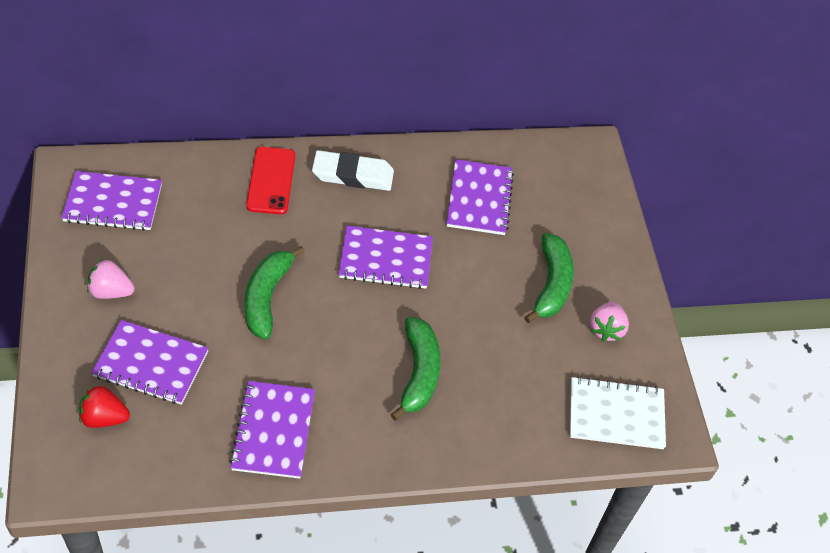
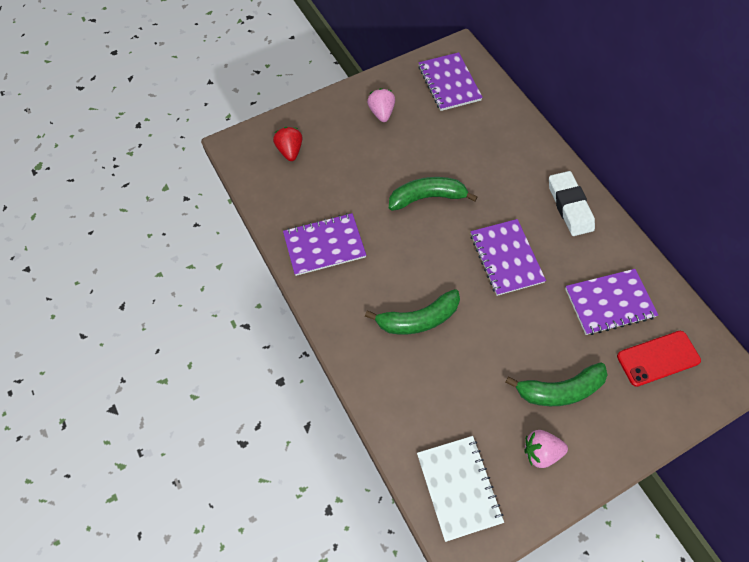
camera: 75 degrees right, 10 degrees up
purple notebook [91,320,209,405] -> none
red phone [246,147,295,214] -> red phone moved to [617,331,701,387]

